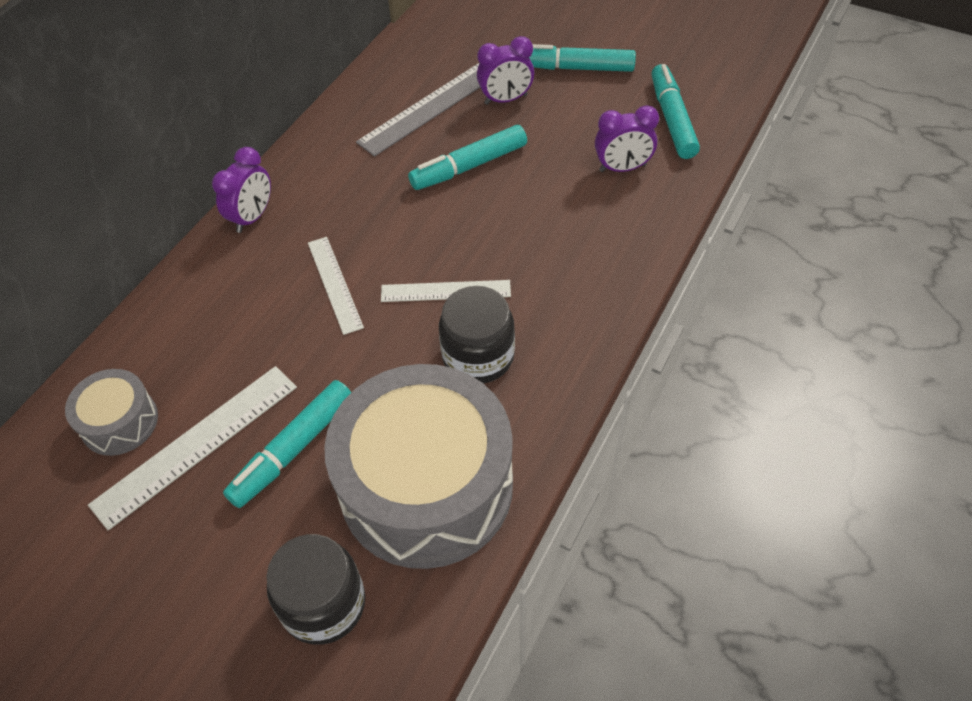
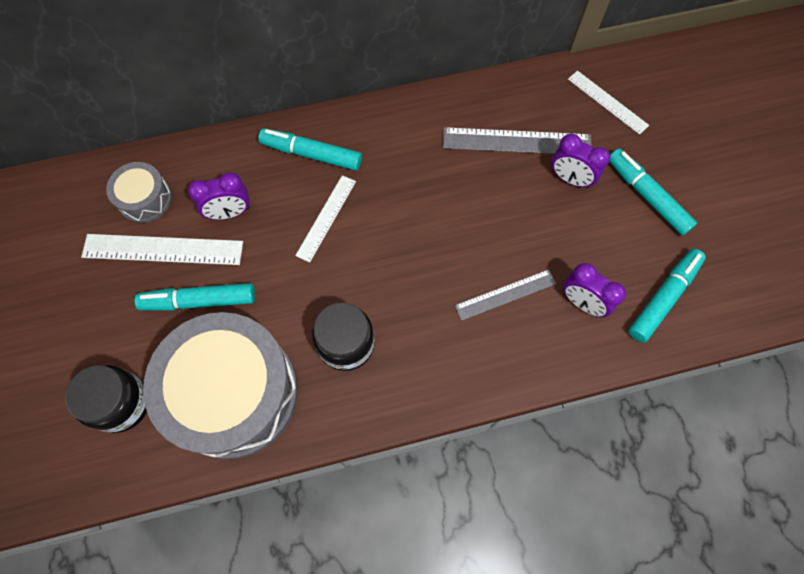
camera: 45 degrees right, 15 degrees up
purple clock [212,147,271,233] -> purple clock moved to [188,172,250,220]
white ruler [381,280,511,302] -> white ruler moved to [568,71,649,135]
turquoise marker [408,125,527,190] -> turquoise marker moved to [258,128,362,171]
none -> grey ruler [455,269,556,321]

